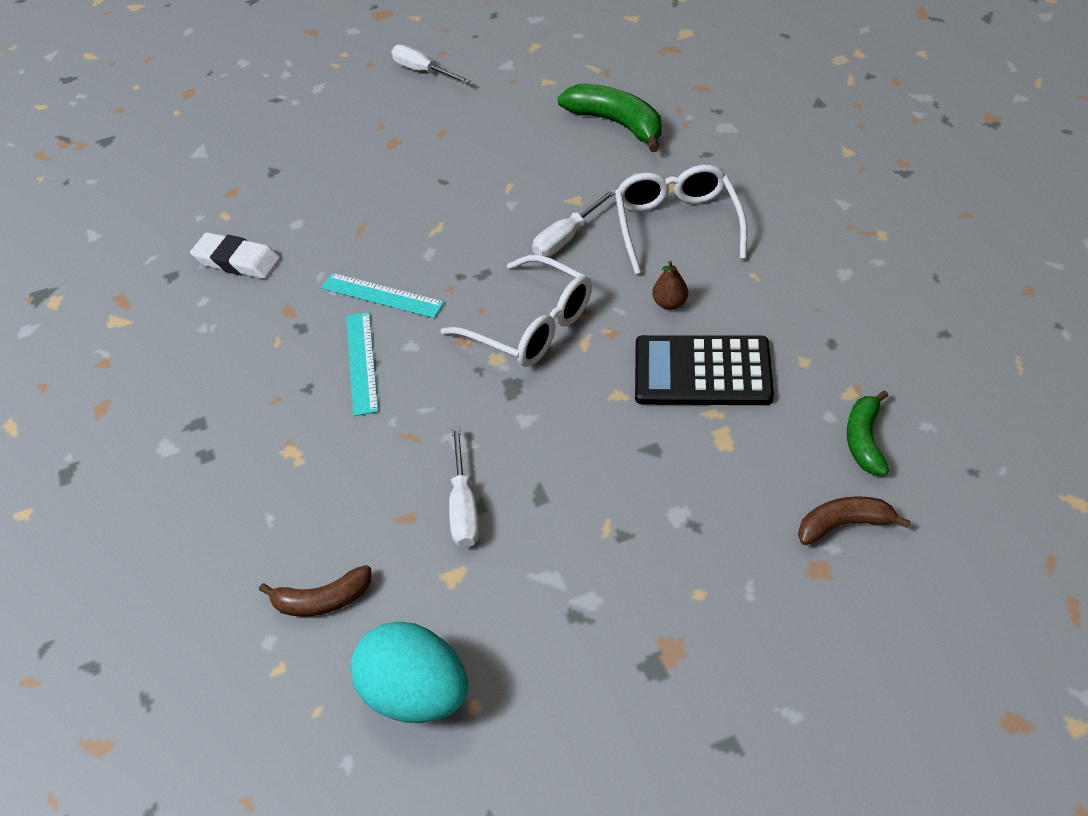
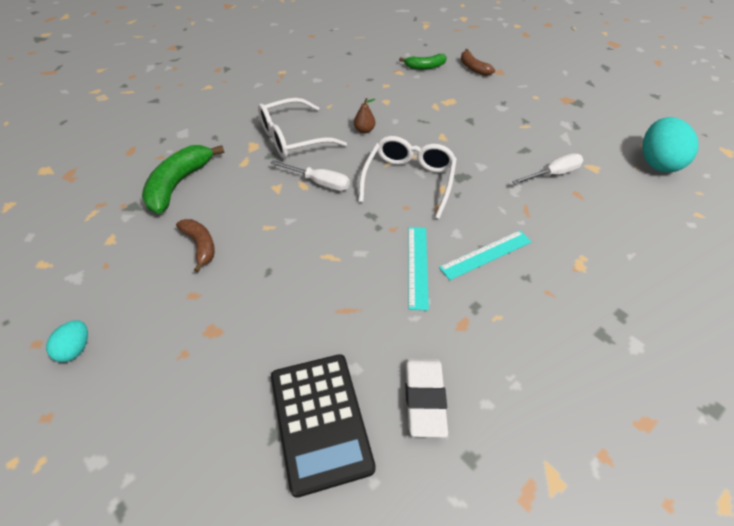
camera: 115 degrees left, 0 degrees up
brown banana [259,565,371,617] -> brown banana moved to [176,219,215,272]
white screwdriver [391,45,471,84] -> turquoise egg [46,320,88,362]
black calculator [635,335,774,405] -> black calculator moved to [271,354,376,498]

